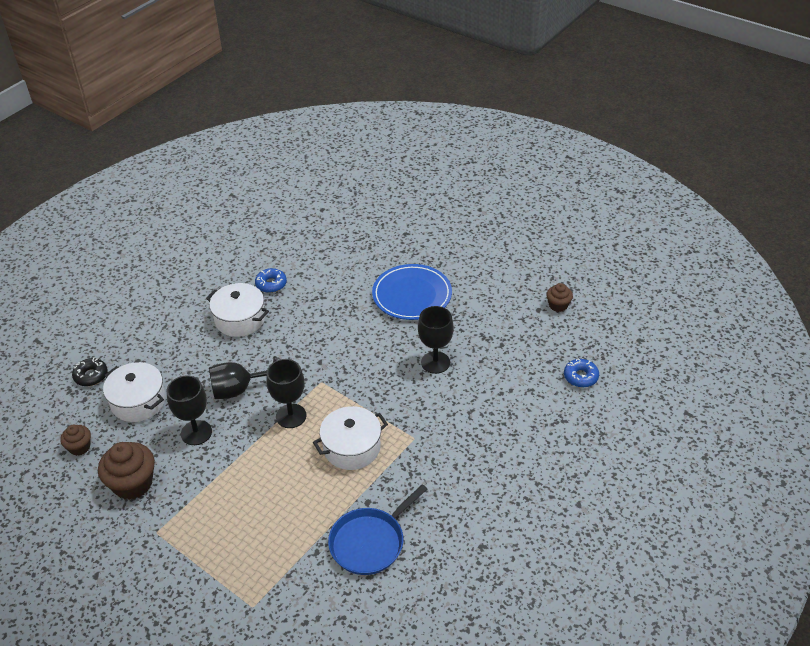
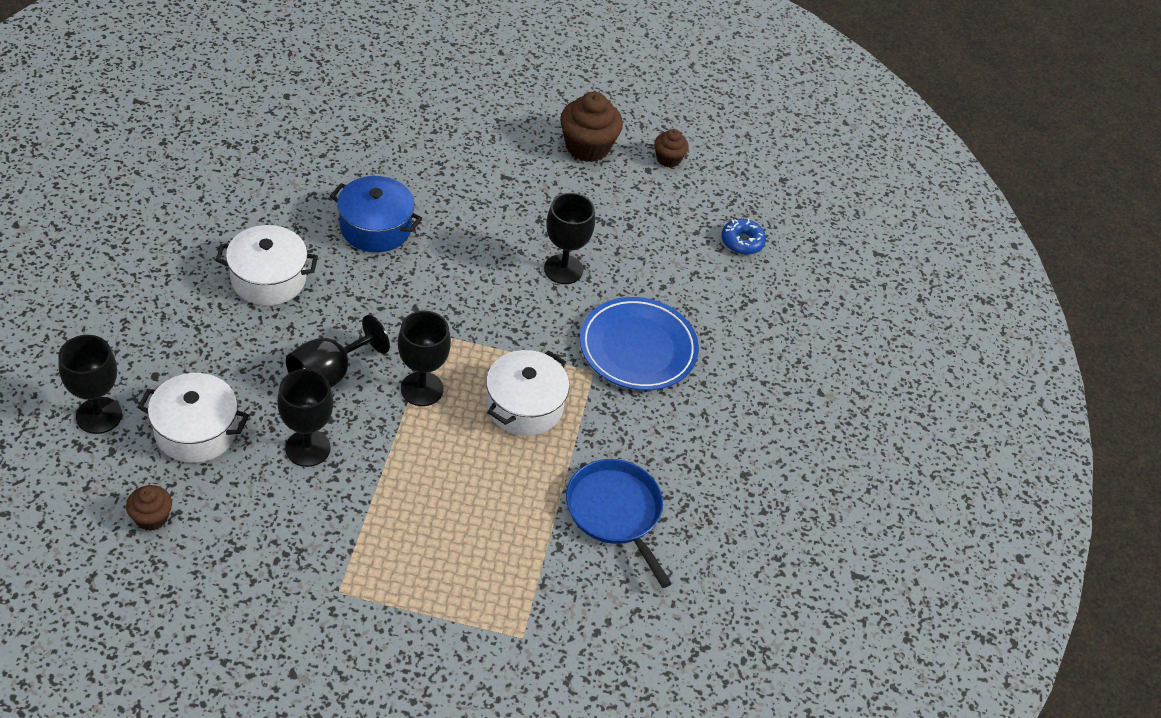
camera: 35 degrees left, 5 degrees up
black donut [72,357,108,386] -> black goblet [58,335,122,434]
brown cupcake [98,442,155,500] -> brown cupcake moved to [560,92,623,162]
blue donut [255,268,287,293] -> none
blue pan [328,484,427,575] -> blue pan turned 135 degrees clockwise [566,459,672,588]
blue plate [372,264,452,320] -> blue plate moved to [580,297,699,391]
none -> blue pot [330,176,423,252]

